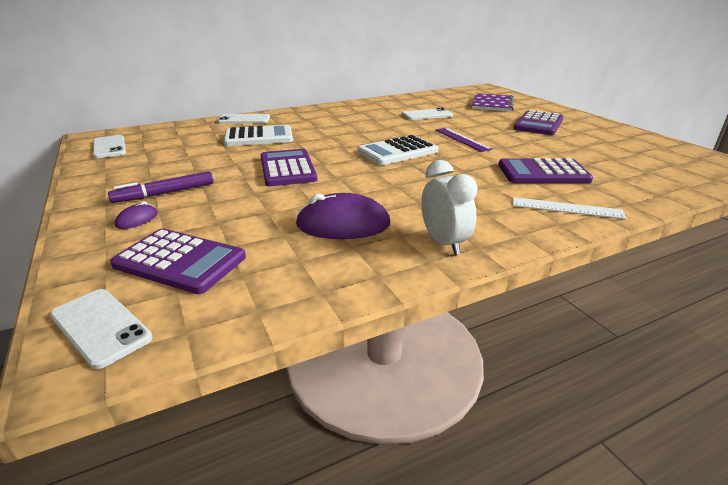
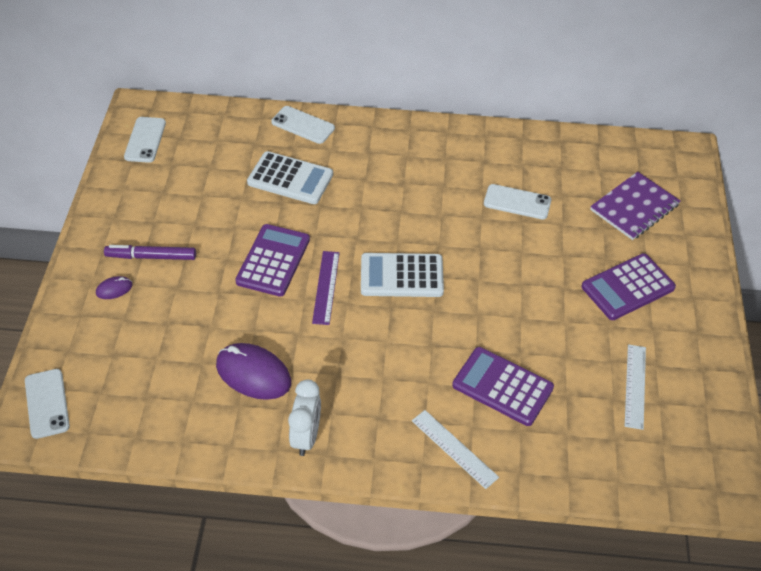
camera: 30 degrees right, 20 degrees up
purple calculator [110,229,246,294] -> none
purple ruler [436,128,493,152] -> purple ruler moved to [312,251,340,325]
none -> white ruler [625,344,646,430]

